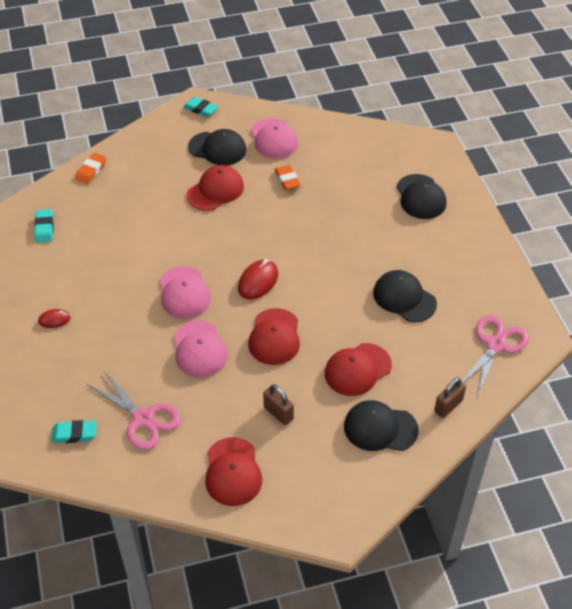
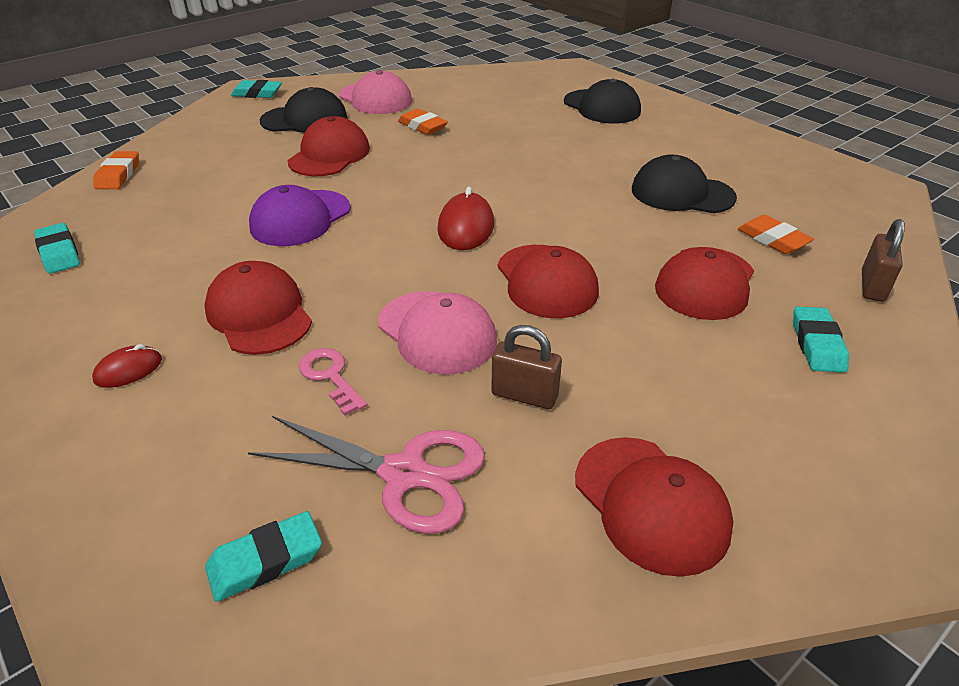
camera: 25 degrees left, 10 degrees down
pink cap [160,266,211,319] -> none
brown padlock [263,384,294,425] -> brown padlock moved to [491,325,562,409]
black cap [344,400,419,451] -> turquoise eraser [793,307,849,373]
pink scissors [462,315,529,396] -> none
none -> red cap [204,261,312,355]
none -> purple cap [249,185,351,246]
none -> pink key [299,348,367,416]
none -> orange eraser [738,215,814,254]

